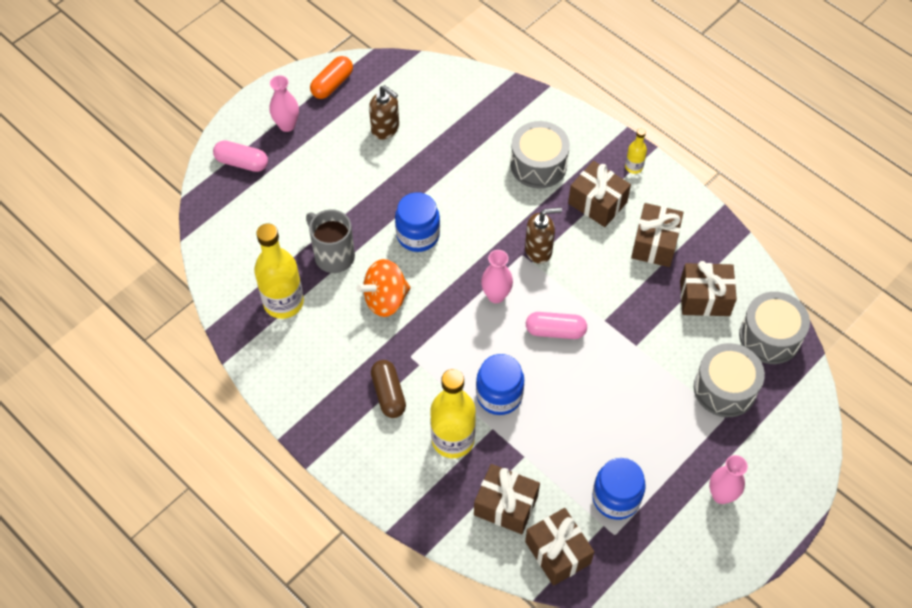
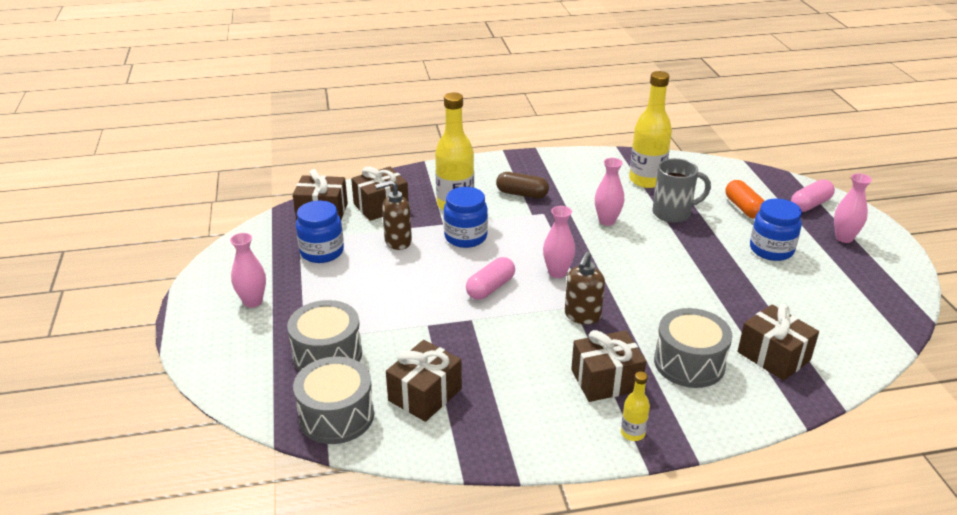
camera: 125 degrees right, 25 degrees down
orange capsule [310,56,353,99] -> orange capsule moved to [725,180,764,219]
orange spinning top [356,259,411,317] -> pink vase [595,158,624,226]
brown soap dispenser [369,85,399,139] -> brown soap dispenser moved to [375,180,412,250]
blue jar [395,192,440,252] -> blue jar moved to [750,198,802,261]
brown gift [631,203,684,267] -> brown gift moved to [738,304,819,381]

